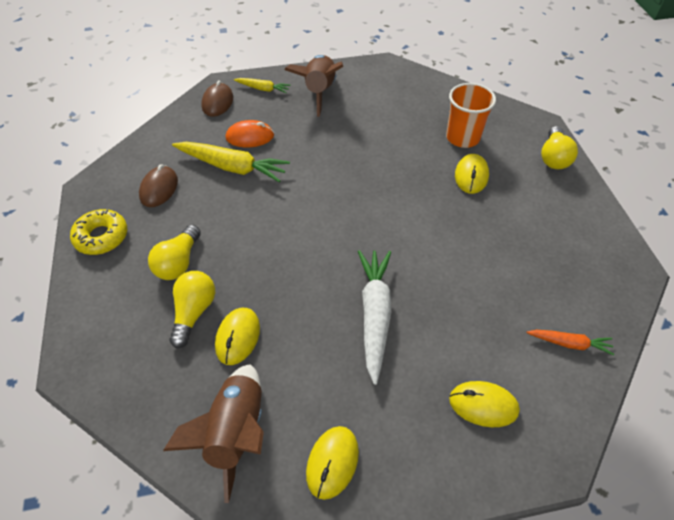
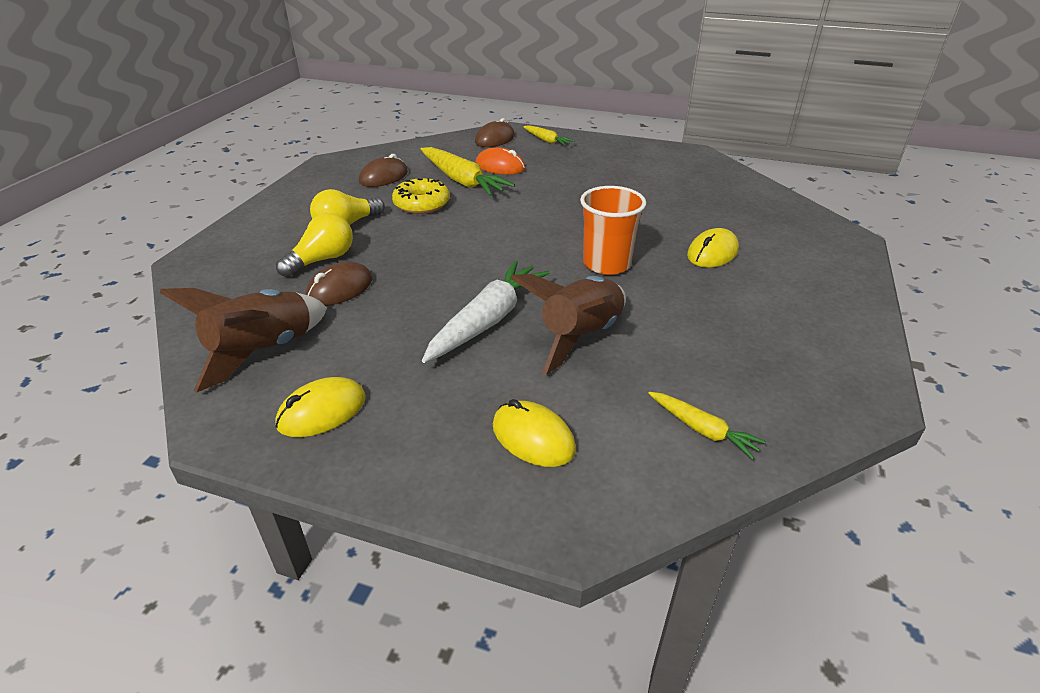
camera: 30 degrees right, 15 degrees down
yellow donut [70,209,127,255] -> yellow donut moved to [392,178,450,214]
yellow mouse [215,308,260,365] -> brown mouse [306,262,372,306]
brown rocket [285,55,343,117] -> brown rocket moved to [510,274,626,375]
orange cup [446,83,496,148] -> orange cup moved to [580,186,646,275]
orange carrot [526,330,614,356] -> yellow carrot [648,392,766,460]
yellow light bulb [541,126,578,169] -> none

